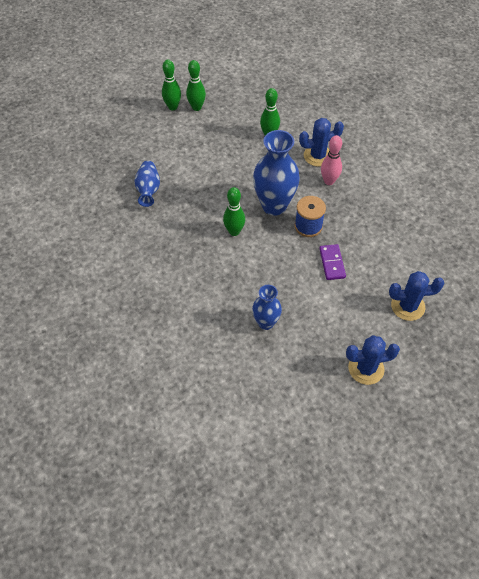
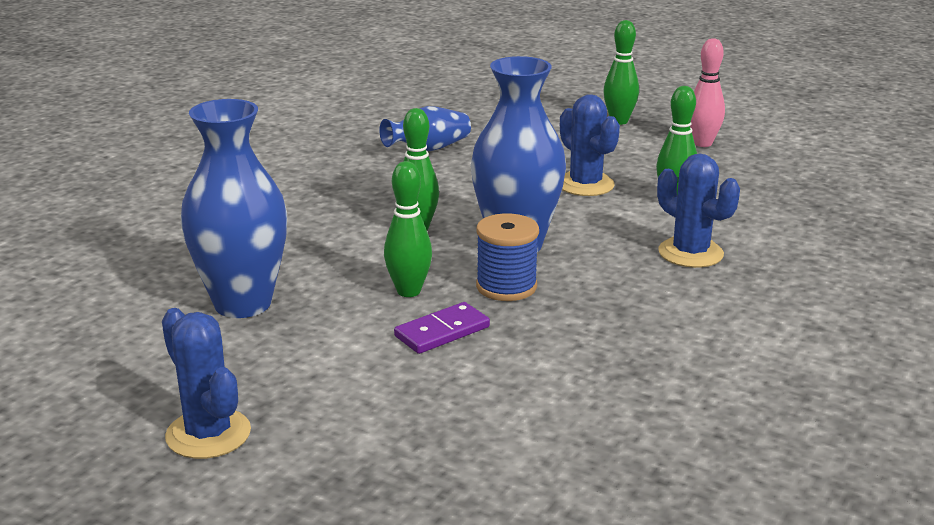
camera: 60 degrees right, 30 degrees down
green bowling pin [186,60,206,111] -> green bowling pin moved to [384,161,432,297]
blue vase [252,285,282,330] -> blue vase [181,99,287,318], size x1.74
pink bowling pin [321,135,342,185] -> pink bowling pin moved to [690,38,725,147]
blue cactus [389,271,444,321] -> blue cactus moved to [560,94,620,196]

